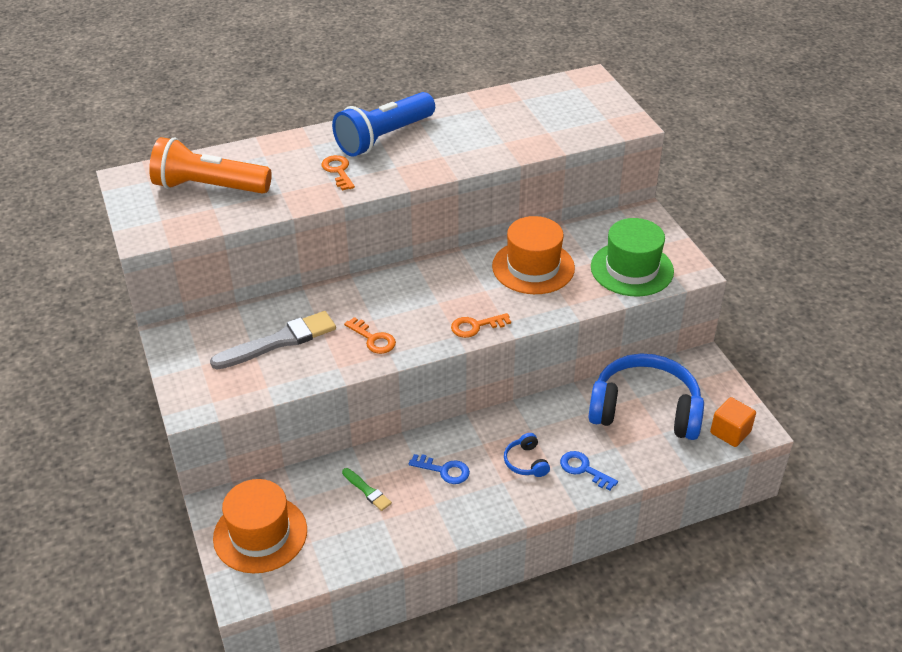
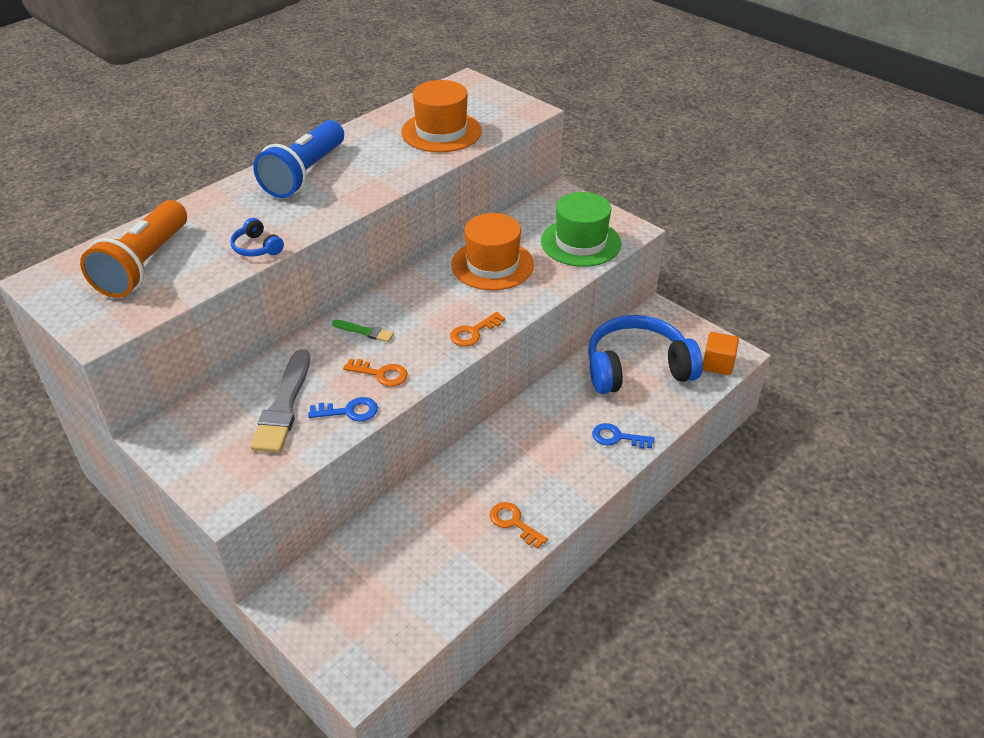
camera: 25 degrees left, 0 degrees up
orange flashlight [149,137,272,194] -> orange flashlight turned 60 degrees counterclockwise [80,200,187,298]
grey brush [210,311,336,370] -> grey brush turned 150 degrees clockwise [250,349,310,453]
orange hat [213,479,307,573] -> orange hat moved to [401,80,482,152]
orange key [322,155,355,191] -> orange key moved to [490,502,548,549]
green brush [342,468,392,511] -> green brush moved to [332,320,394,342]
blue key [409,454,470,484] -> blue key moved to [308,397,378,422]
blue headphones [504,433,550,477] -> blue headphones moved to [230,218,284,257]

